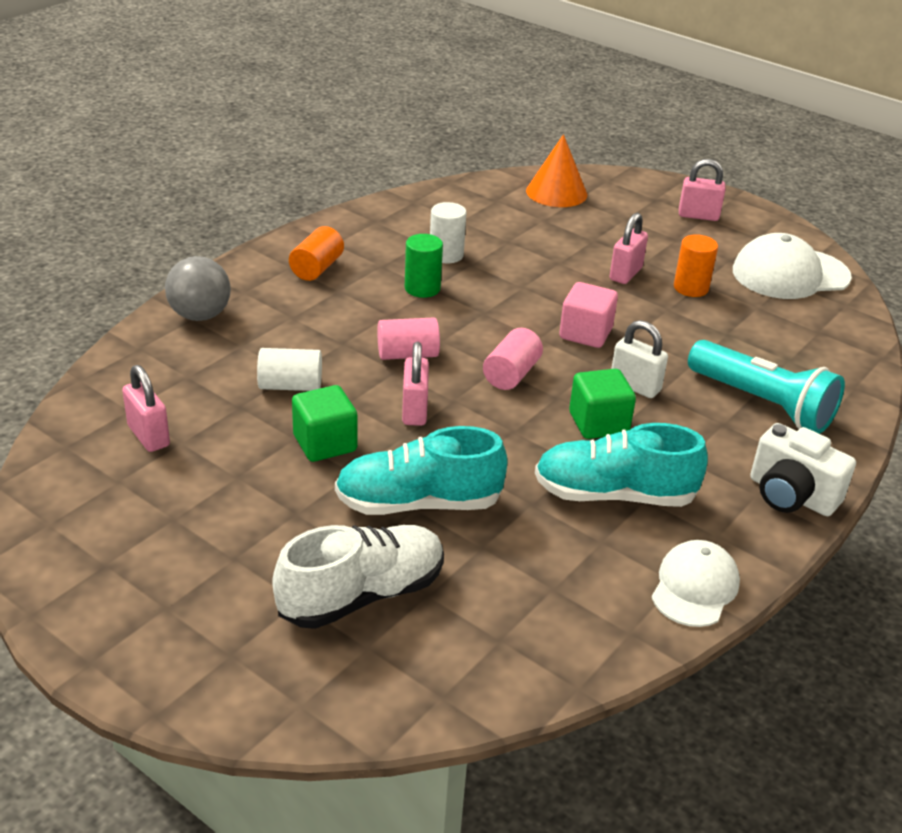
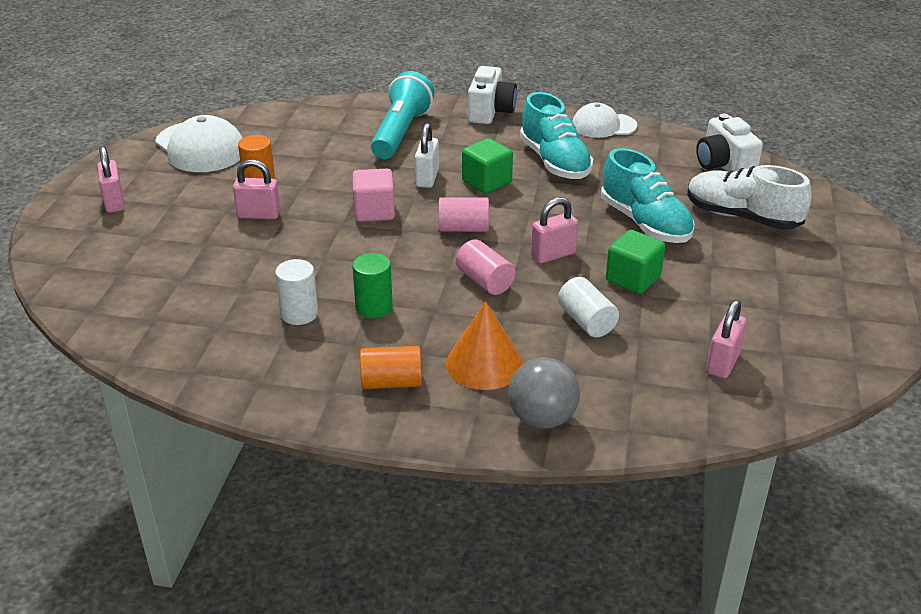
camera: 115 degrees left, 0 degrees up
orange cone [526,134,587,207] -> orange cone moved to [446,301,523,390]
none -> white camera [696,114,763,172]

